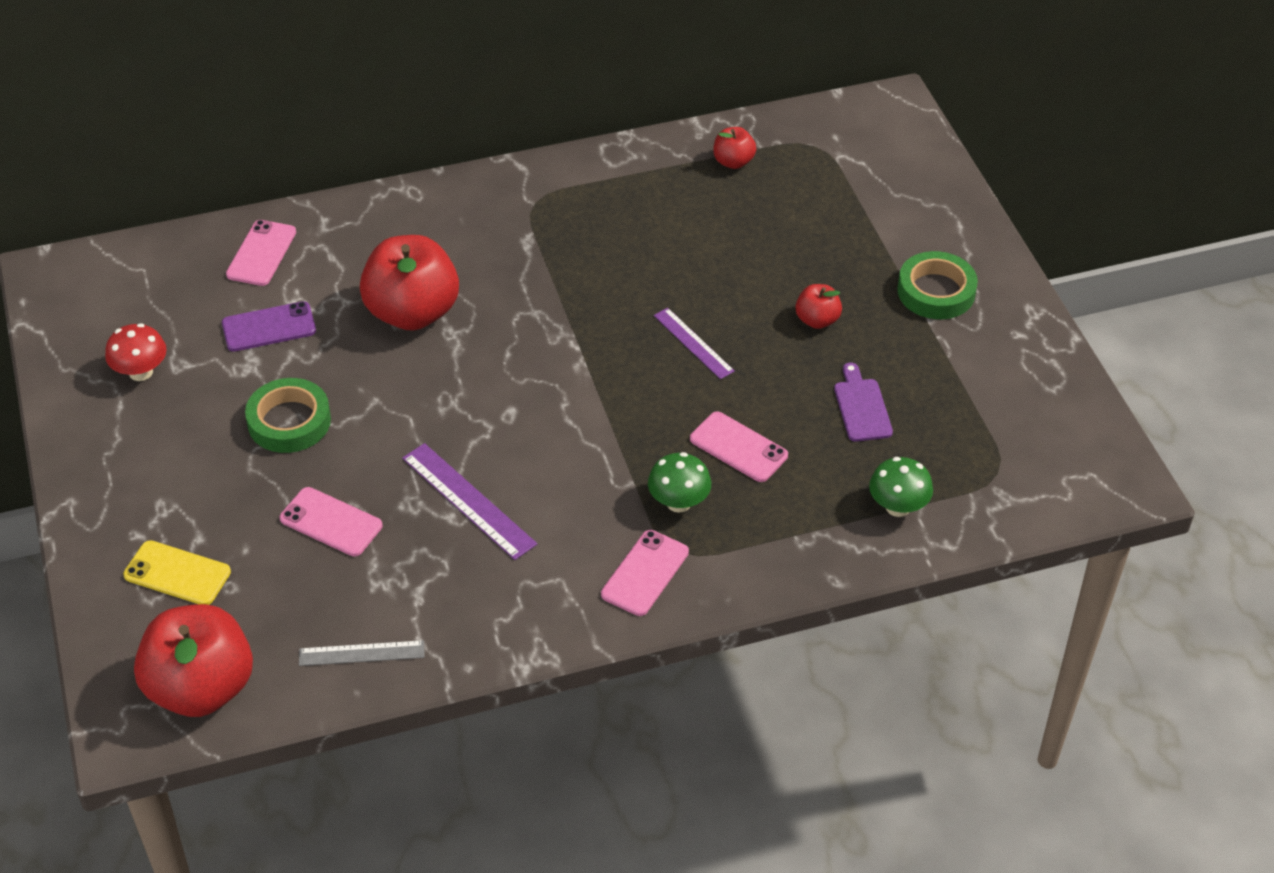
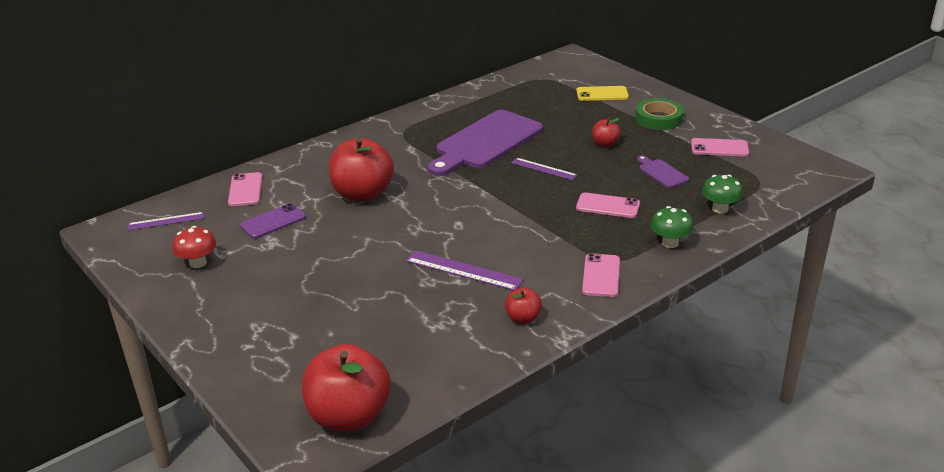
camera: 20 degrees left, 15 degrees down
yellow phone [123,540,231,605] -> yellow phone moved to [577,86,629,101]
green tape [245,378,331,453] -> none
pink phone [280,487,382,556] -> pink phone moved to [691,138,749,156]
grey ruler [299,640,425,666] -> none
green mushroom [648,452,711,513] -> green mushroom moved to [650,206,694,248]
red apple [713,127,756,169] -> red apple moved to [505,288,542,324]
none -> purple ruler [128,212,204,230]
none -> purple cutting board [428,110,543,176]

